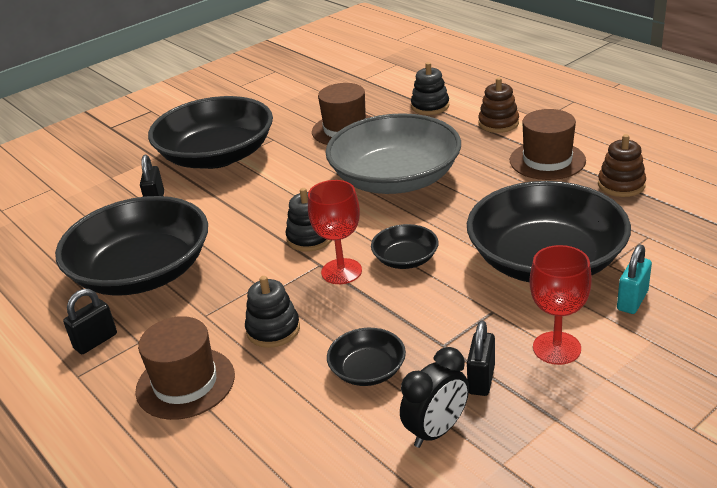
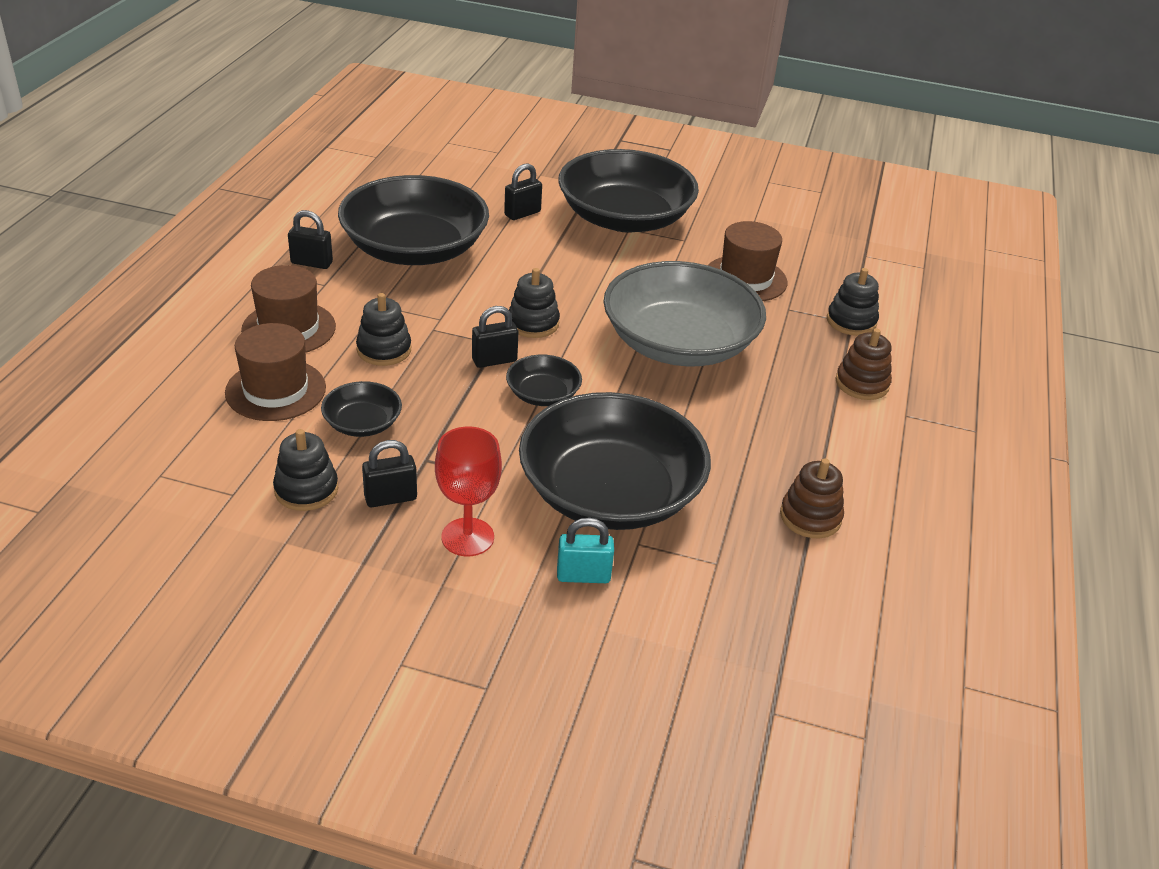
camera: 50 degrees right, 5 degrees up
red goblet [308,180,362,284] -> black padlock [472,306,518,368]
black clock [400,347,469,448] -> black stacking toy [273,429,338,511]
brown hat [510,109,586,180] -> brown hat moved to [225,323,326,421]

